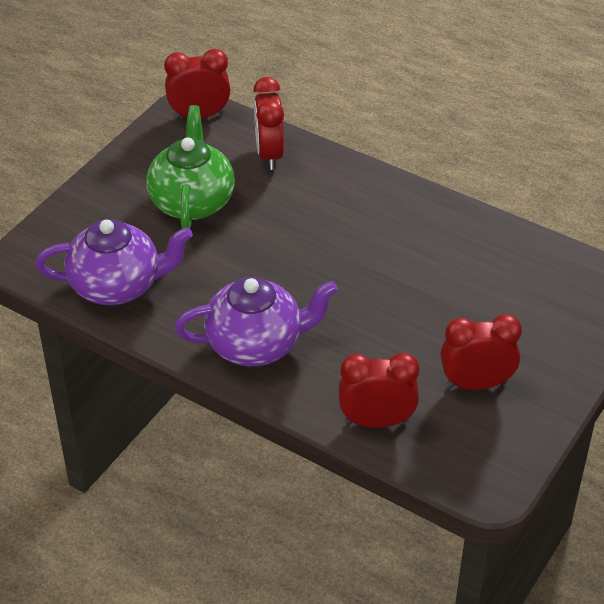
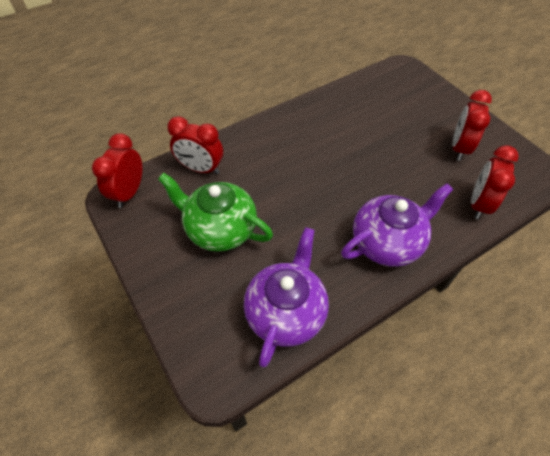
camera: 65 degrees left, 10 degrees up
purple teapot [174,277,338,367] -> purple teapot turned 45 degrees clockwise [341,183,453,267]

